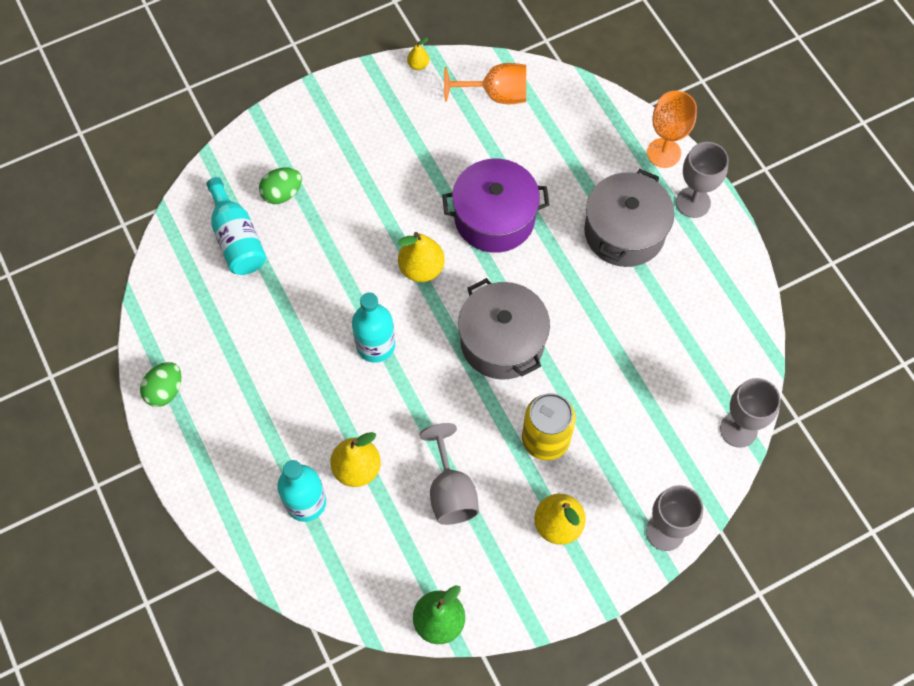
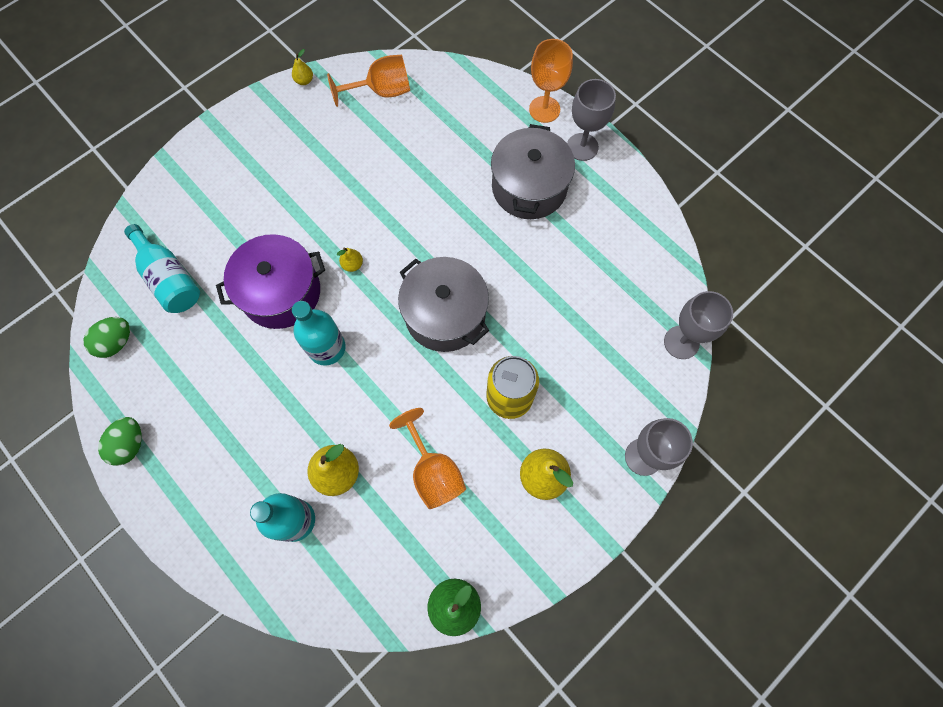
camera: 15 degrees left, 5 degrees up
green egg [259,168,302,204] -> green egg moved to [83,317,130,358]
yellow pear [398,232,445,282] -> yellow pear [337,248,363,272], size x0.52
grey goblet [419,423,479,525] -> orange goblet [389,408,466,509]
purple pot [442,159,549,253] -> purple pot moved to [216,234,325,329]

